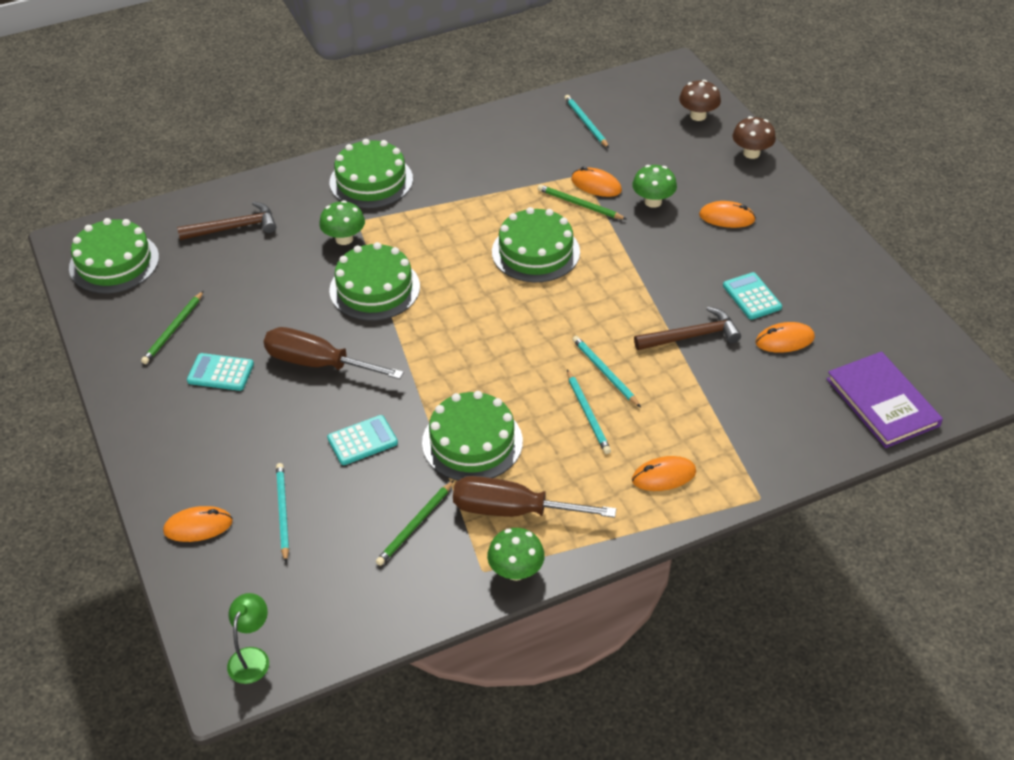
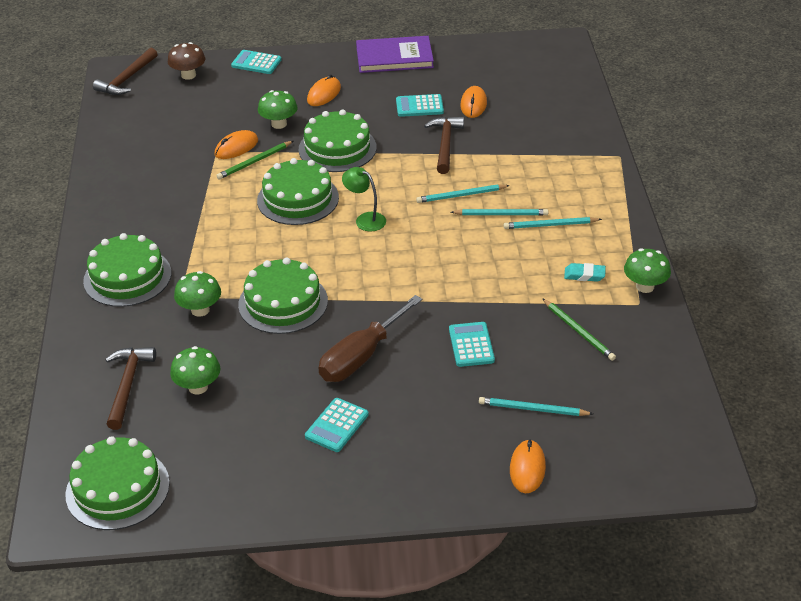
camera: 70 degrees left, 5 degrees down
green pencil [141,291,204,364] -> none
green lamp [227,593,269,684] -> green lamp moved to [342,167,386,231]
green cake [422,391,523,480] -> green cake moved to [299,110,377,172]
brown screwdriver [453,476,616,518] -> turquoise eraser [564,263,606,282]
turquoise pencil [564,95,609,148] -> turquoise pencil moved to [504,217,602,229]
orange mouse [632,456,696,491] -> none
brown mushroom [733,116,776,159] -> turquoise calculator [231,50,282,74]
purple book [827,351,943,448] -> purple book moved to [356,36,434,73]
none -> brown hammer [93,48,158,95]
none -> green mushroom [170,346,220,394]

